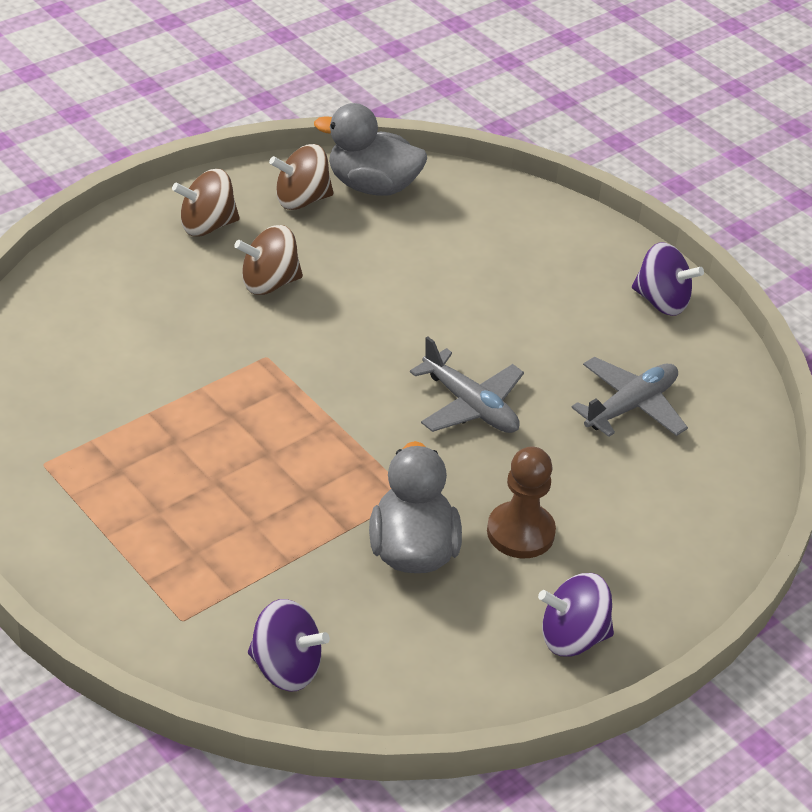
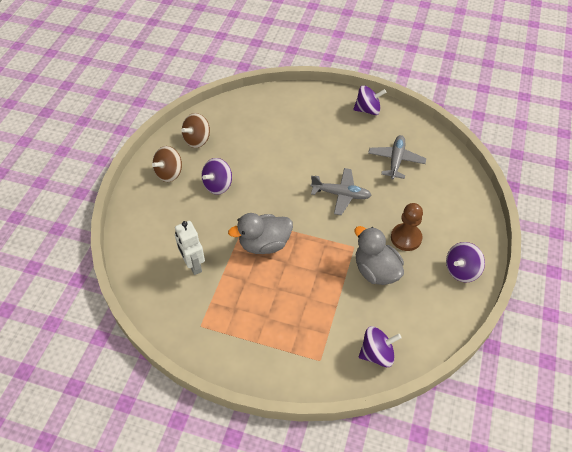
camera: 30 degrees left, 10 degrees up
brown spinning top [234,225,303,295] -> purple spinning top [201,158,232,195]
grey duck [314,103,427,196] -> grey duck moved to [228,213,293,254]
none -> white robot [175,221,205,275]

